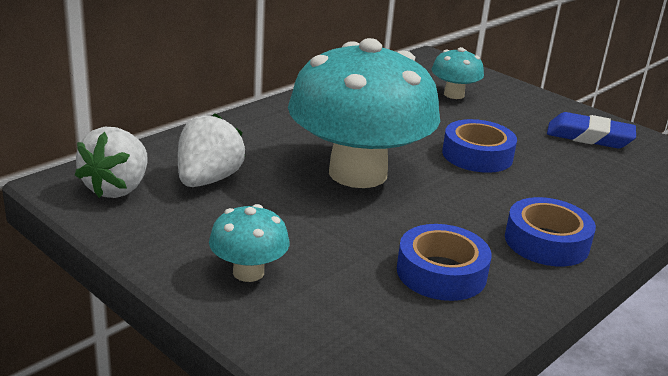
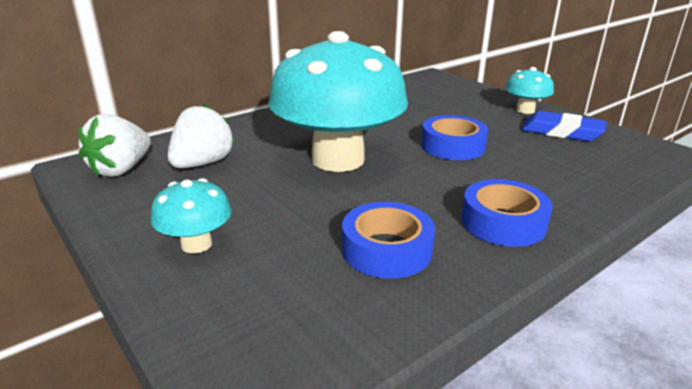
camera: 10 degrees right, 0 degrees up
turquoise mushroom [432,47,484,99] -> turquoise mushroom moved to [505,67,554,114]

